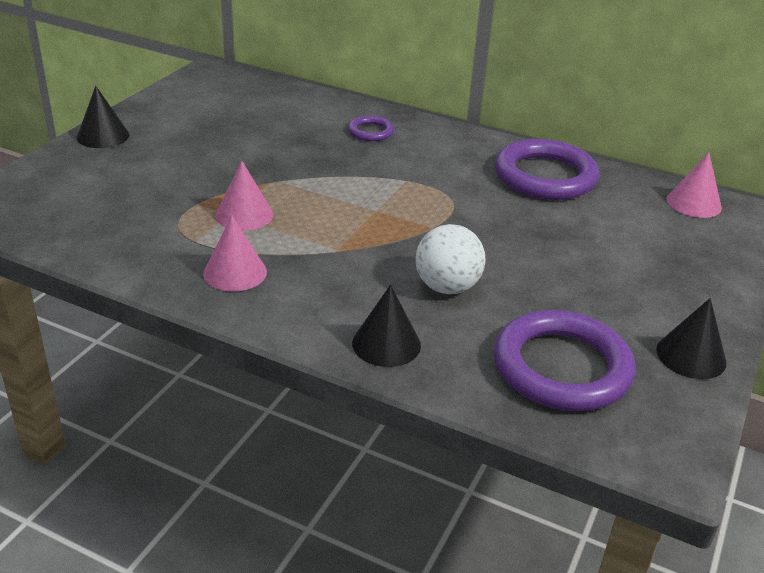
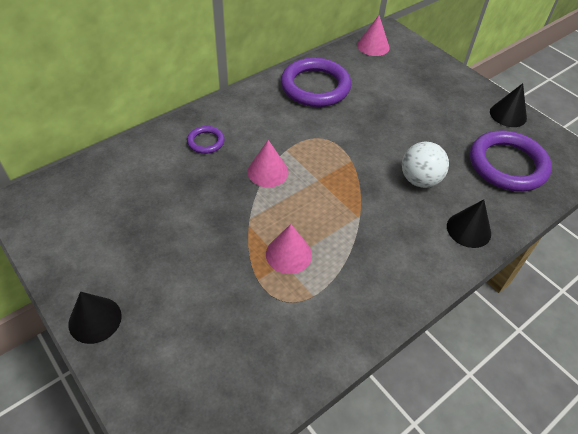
camera: 65 degrees left, 15 degrees up
pink cone [203,216,267,291] -> pink cone moved to [247,140,288,187]

